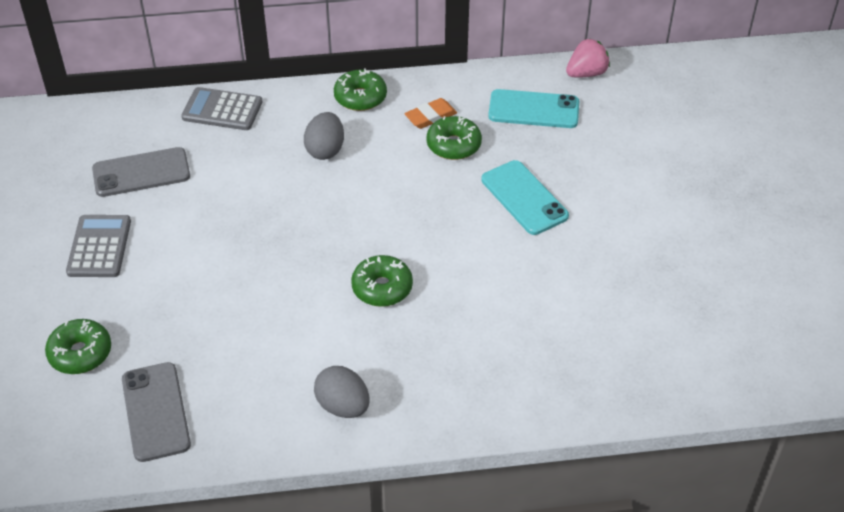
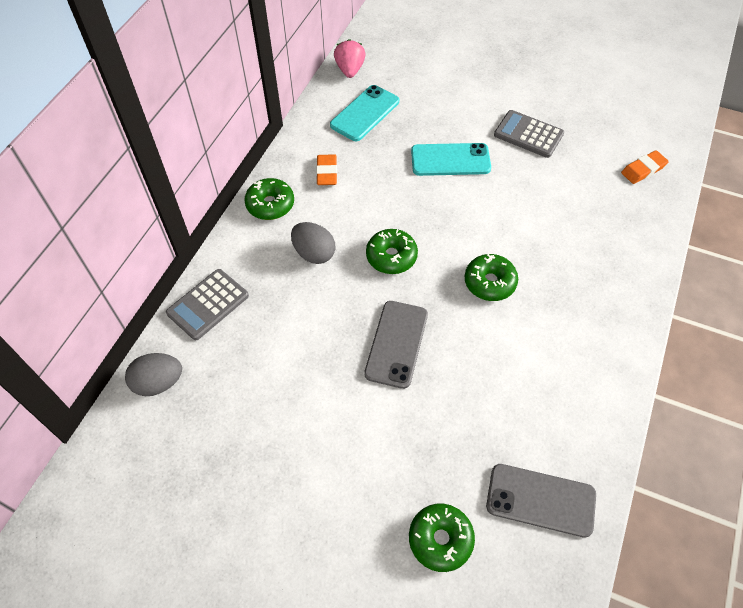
camera: 60 degrees left, 10 degrees up
grey calculator [66,215,131,277] -> grey calculator moved to [494,110,564,158]
grey phone [92,147,190,197] -> grey phone moved to [364,301,428,389]
grey egg [314,366,369,418] -> grey egg moved to [125,353,182,396]
green donut [427,116,482,160] -> green donut moved to [366,229,418,274]
none -> orange eraser [621,150,669,184]

